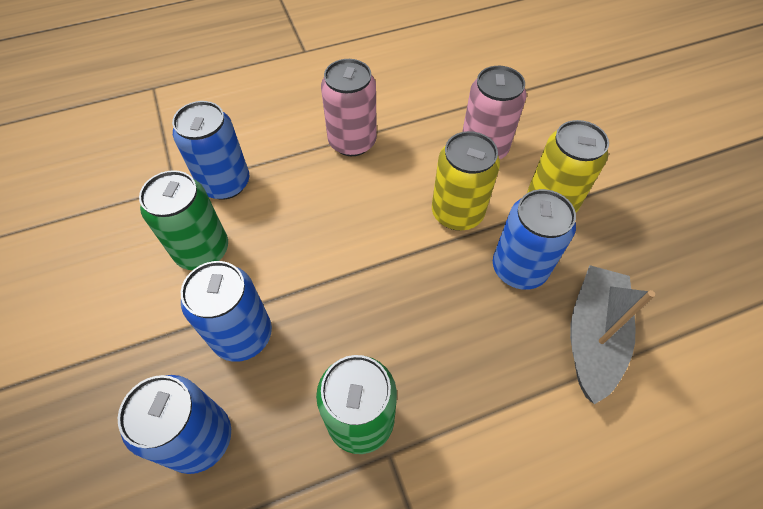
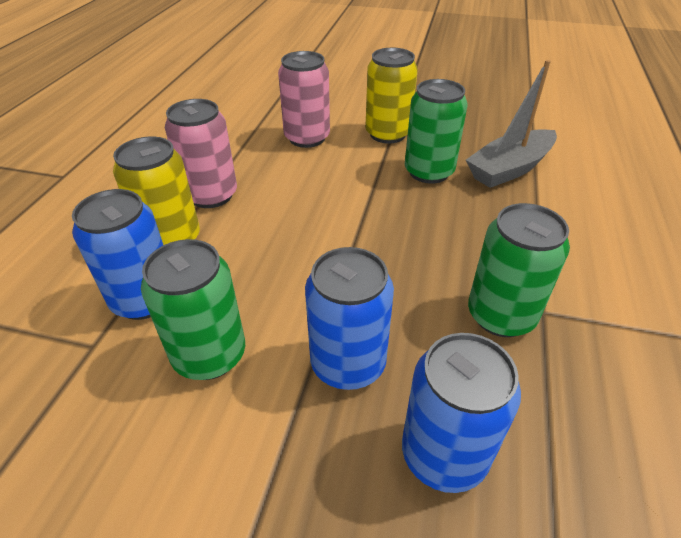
camera: 55 degrees left, 15 degrees down
yellow can [432,131,500,231] -> yellow can moved to [113,137,200,245]
blue can [493,189,576,290] -> green can [405,79,468,184]
grey boat [570,265,655,404] -> grey boat turned 90 degrees counterclockwise [466,60,557,188]

